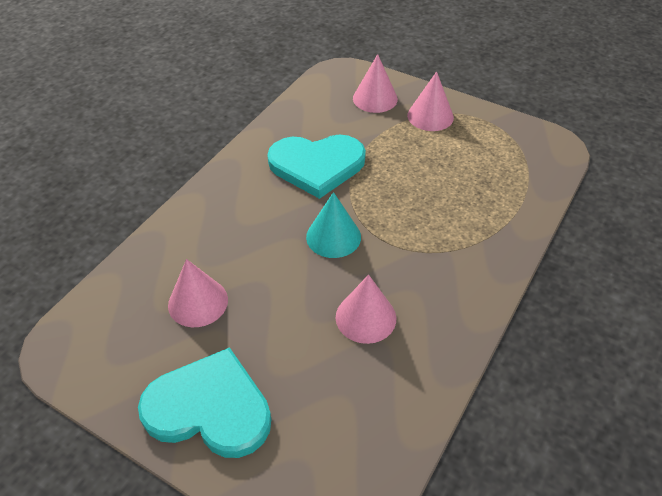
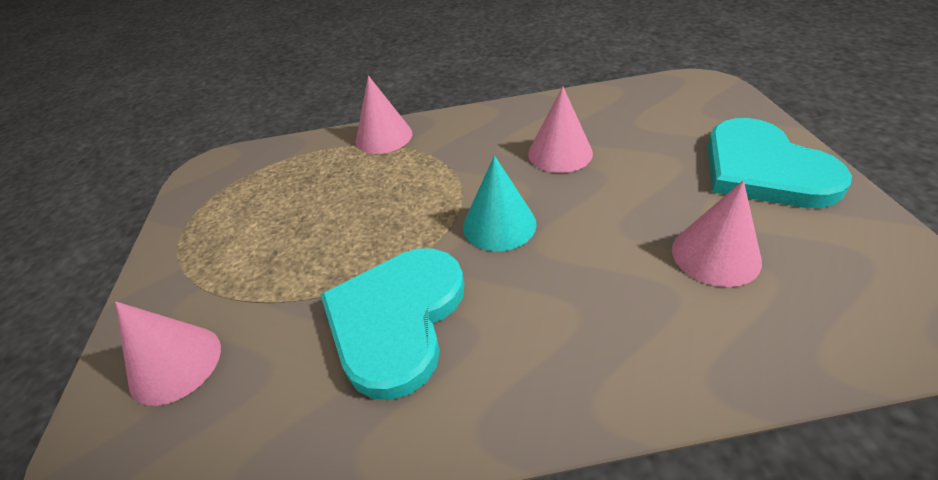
camera: 125 degrees left, 5 degrees down
turquoise heart [267,135,366,199] -> turquoise heart turned 120 degrees counterclockwise [320,248,464,400]
pink cone [407,71,454,131] -> pink cone moved to [355,76,412,154]

